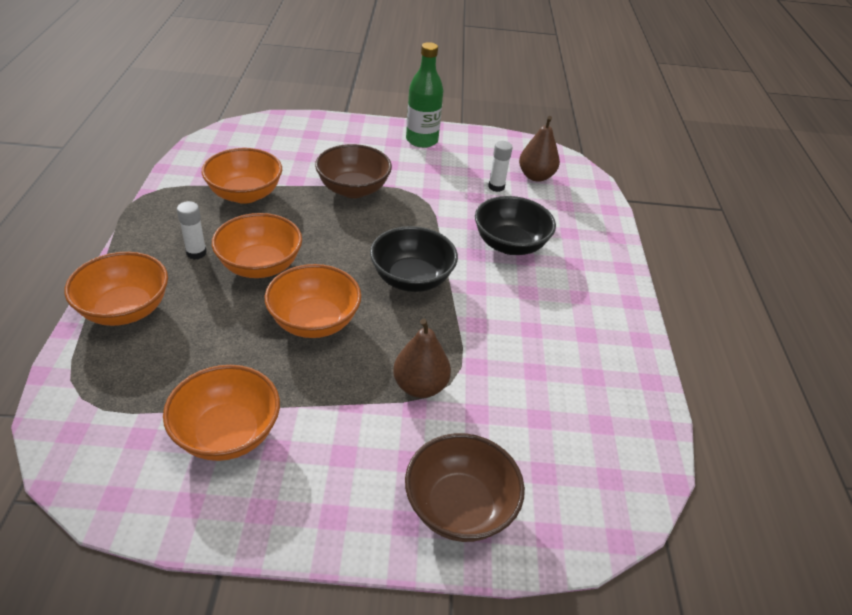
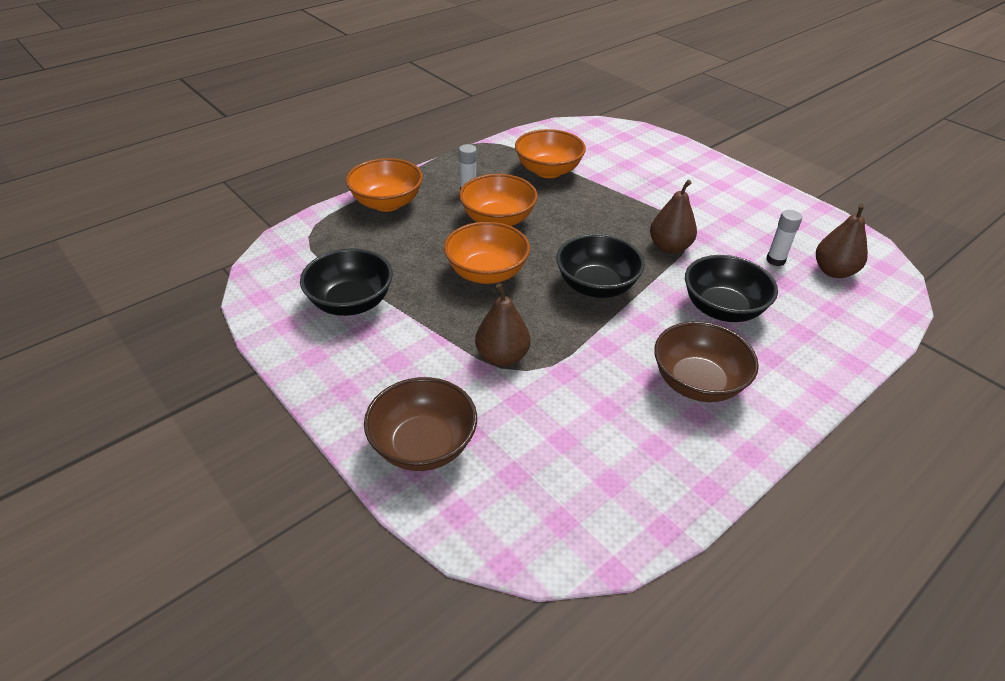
camera: 50 degrees right, 0 degrees up
orange bowl [163,365,280,461] -> black bowl [300,248,393,316]
brown bowl [315,144,392,198] -> brown bowl moved to [654,321,759,402]
green bottle [406,42,443,148] -> none
none -> brown pear [650,180,697,254]

